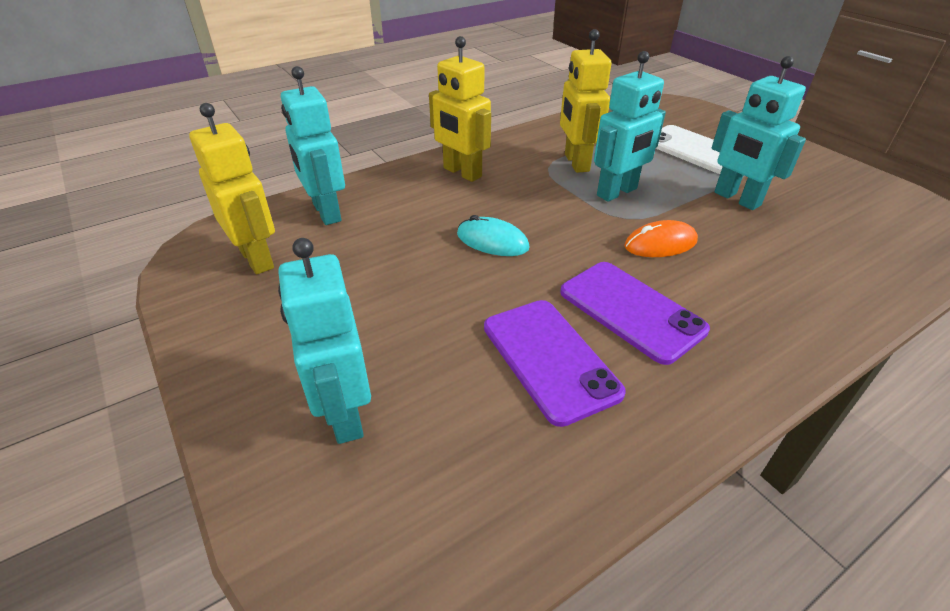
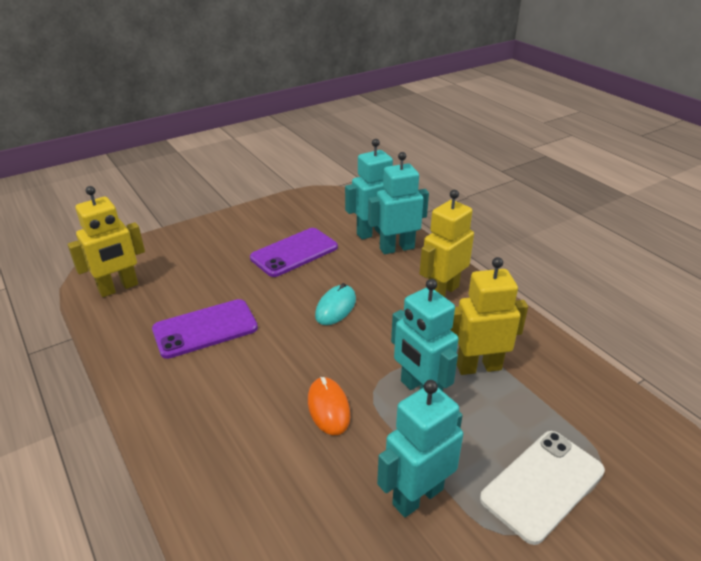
camera: 90 degrees right, 5 degrees down
yellow robot [189,103,275,274] -> yellow robot moved to [68,186,145,297]
turquoise robot [278,238,371,444] -> turquoise robot moved to [368,152,429,254]
purple phone [560,262,710,365] -> purple phone moved to [250,228,338,277]

